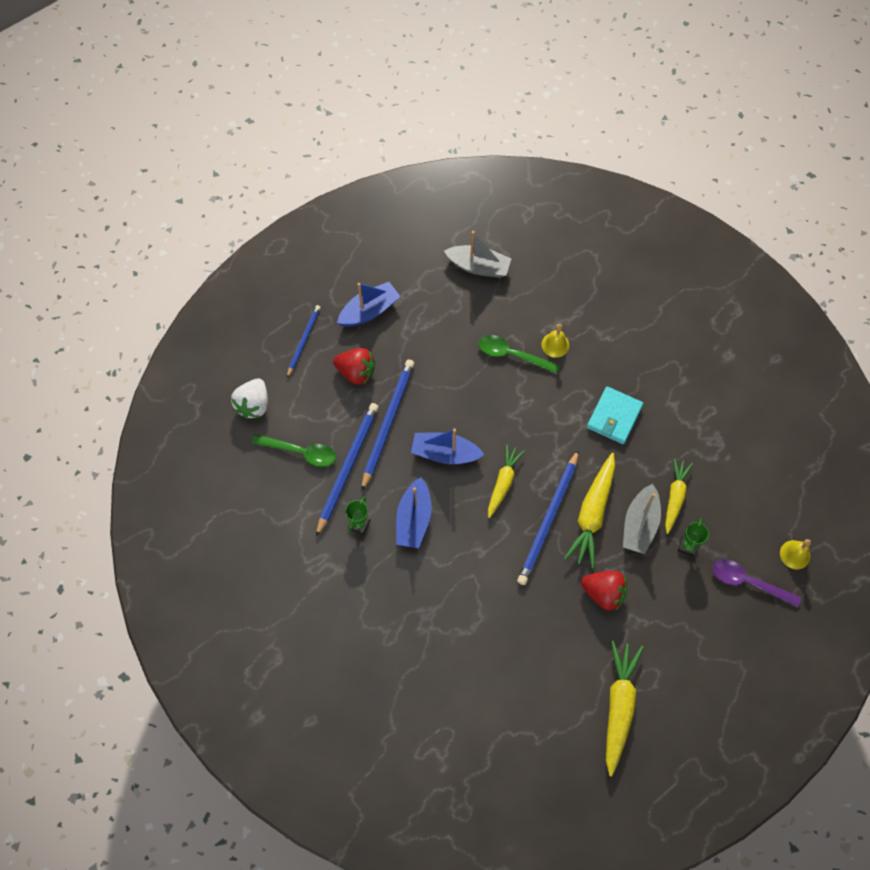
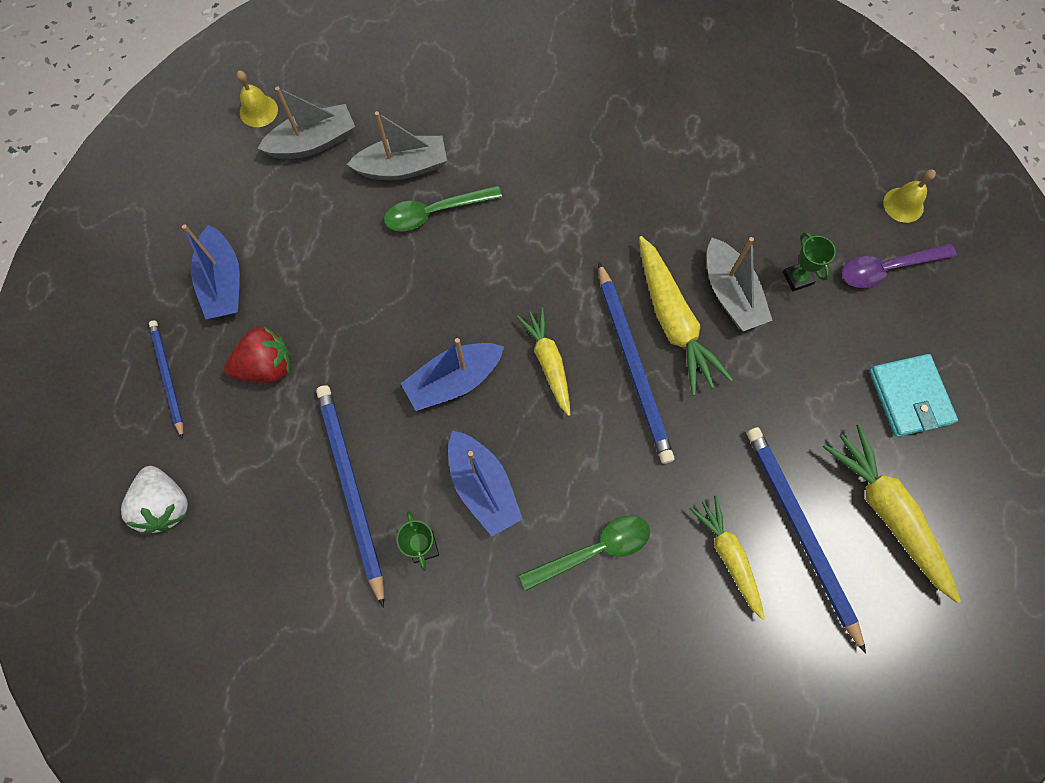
camera: 40 degrees left, 5 degrees up
green spoon [252,434,336,467] -> green spoon moved to [519,516,650,591]
blue boat [337,282,401,327] -> blue boat turned 150 degrees clockwise [182,224,240,319]
blue pencil [361,359,415,491] -> blue pencil moved to [747,427,866,654]
yellow bell [541,324,570,358] -> yellow bell moved to [236,71,278,127]
red strawberry [581,571,628,611] -> none
turquoise wallet [587,387,643,444] -> turquoise wallet moved to [869,354,958,437]
yellow carrot [665,458,693,534] -> yellow carrot moved to [690,496,765,620]
none -> grey boat [347,111,447,180]

